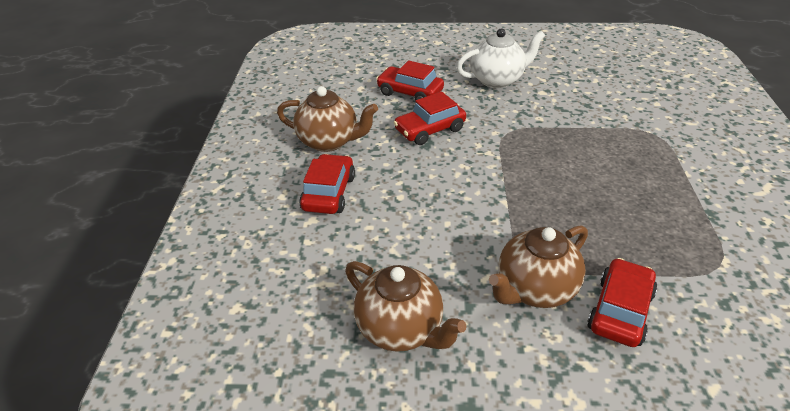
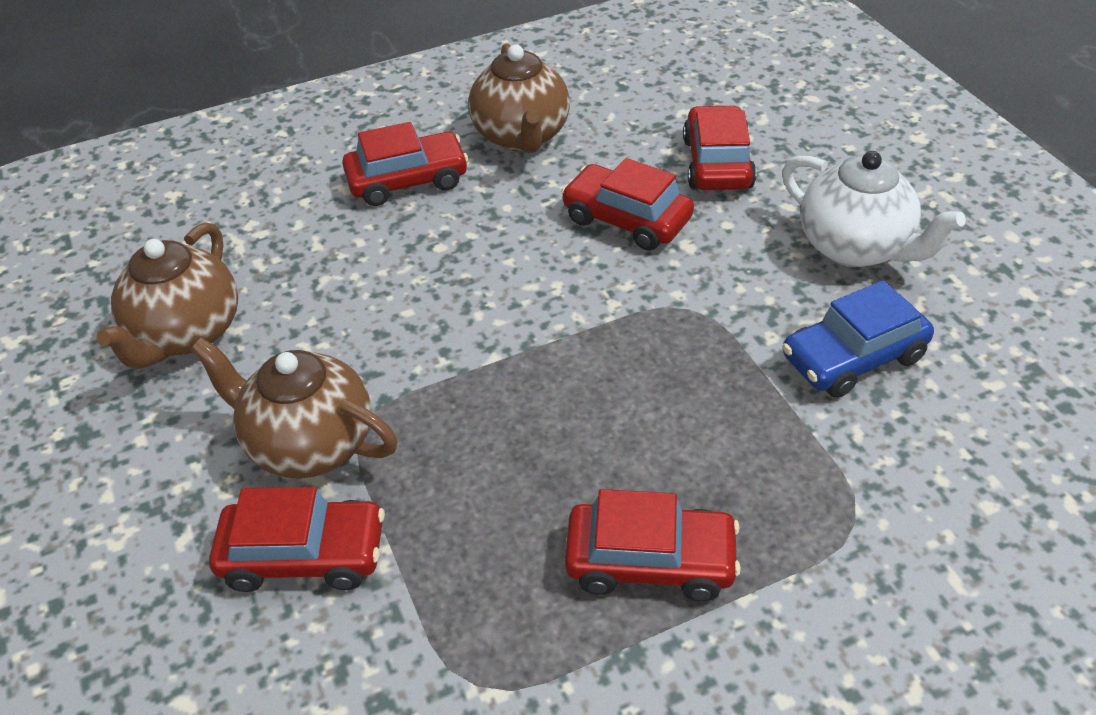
camera: 65 degrees right, 5 degrees up
none -> red car [565,489,741,602]
none -> blue car [782,280,934,398]

